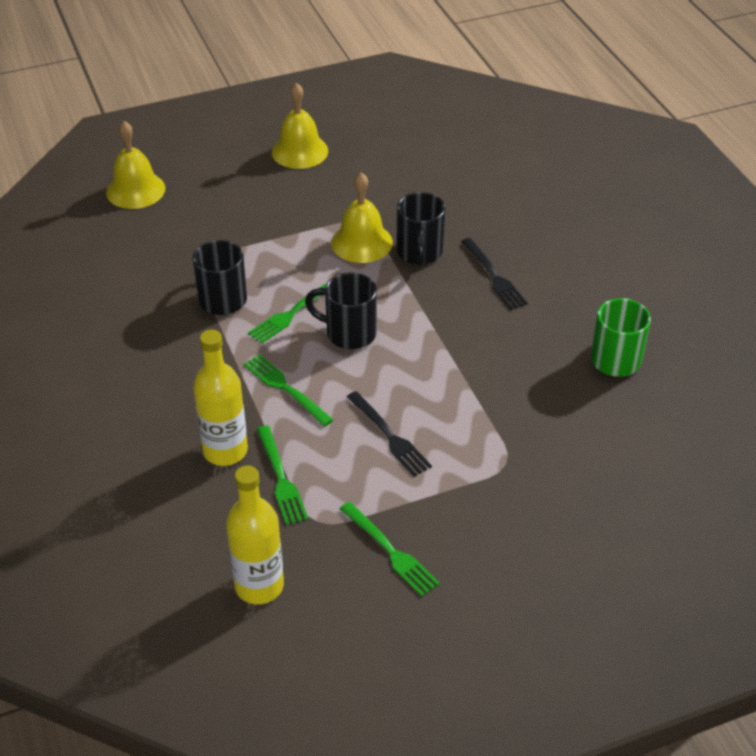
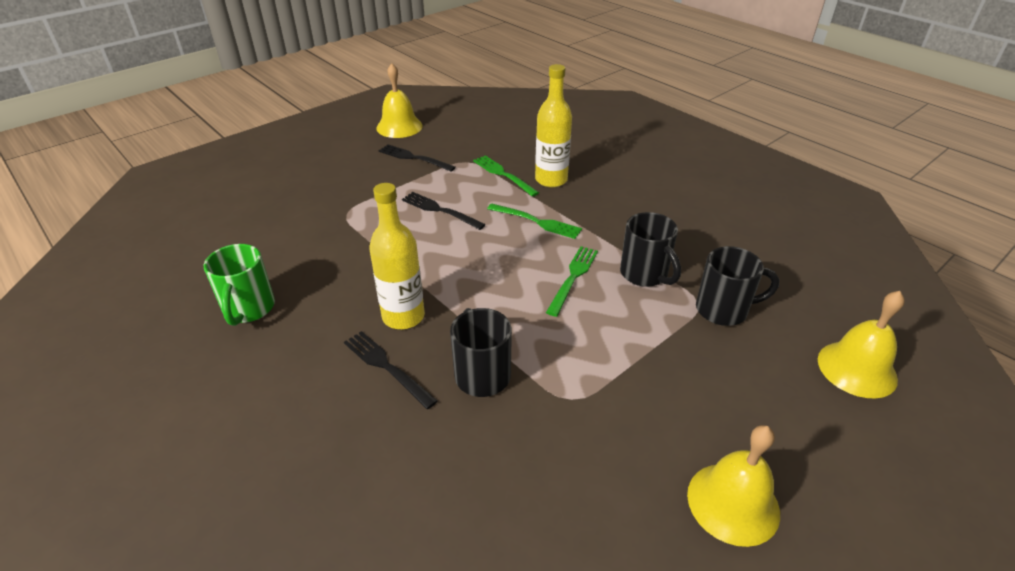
camera: 160 degrees right, 5 degrees down
yellow bottle [226,465,284,604] -> yellow bottle moved to [369,183,425,329]
black mug [305,272,377,349] -> black mug moved to [696,246,780,326]
yellow bell [331,172,393,263] -> yellow bell moved to [376,63,423,138]
green fork [340,502,440,597] -> black fork [379,144,456,172]

